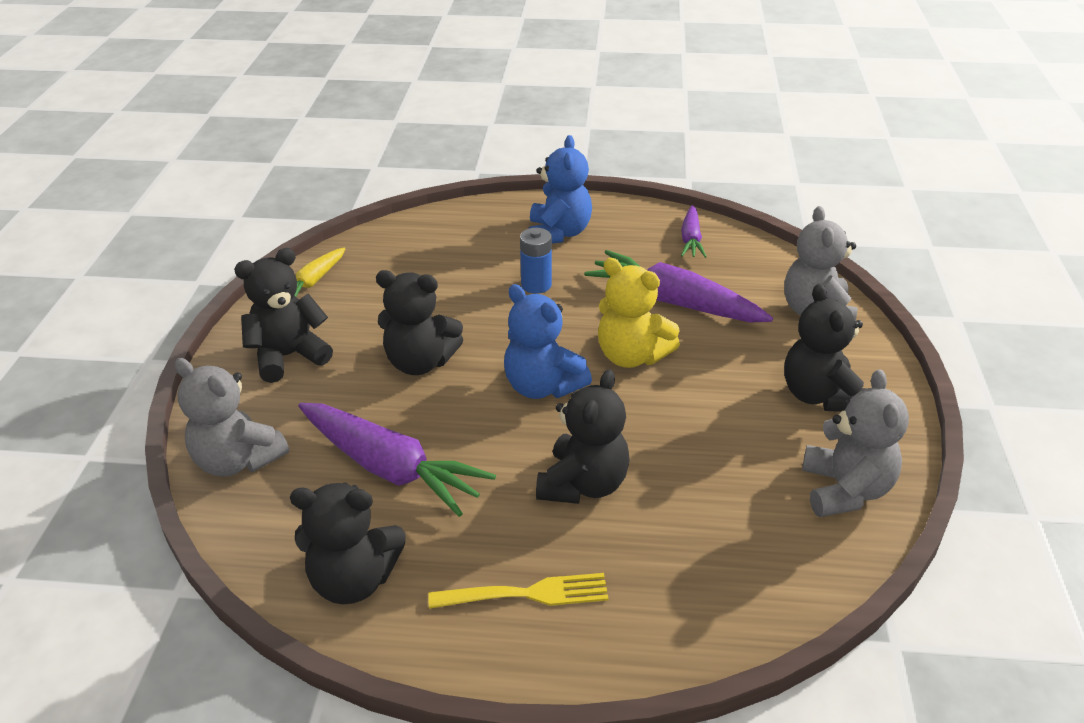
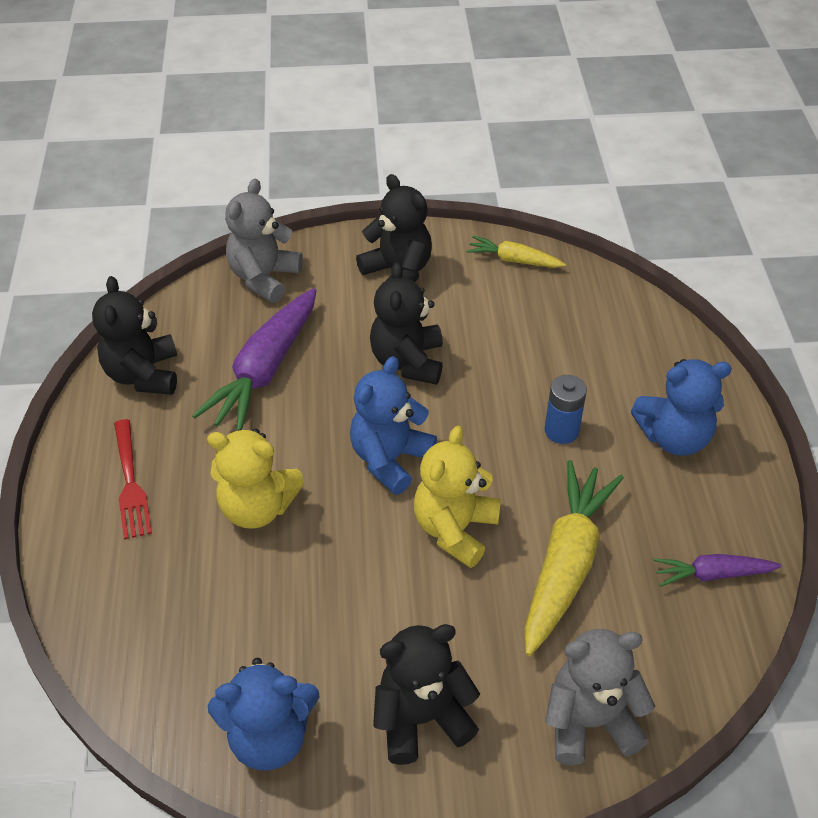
camera: 80 degrees right, 10 degrees up
yellow fork [428,573,609,609] -> red fork [114,419,152,540]
black teddy bear [536,369,630,504] -> yellow teddy bear [207,429,305,529]
purple carrot [585,250,773,323] -> yellow carrot [525,460,624,656]
grey teddy bear [802,369,909,517] -> blue teddy bear [207,658,320,770]

